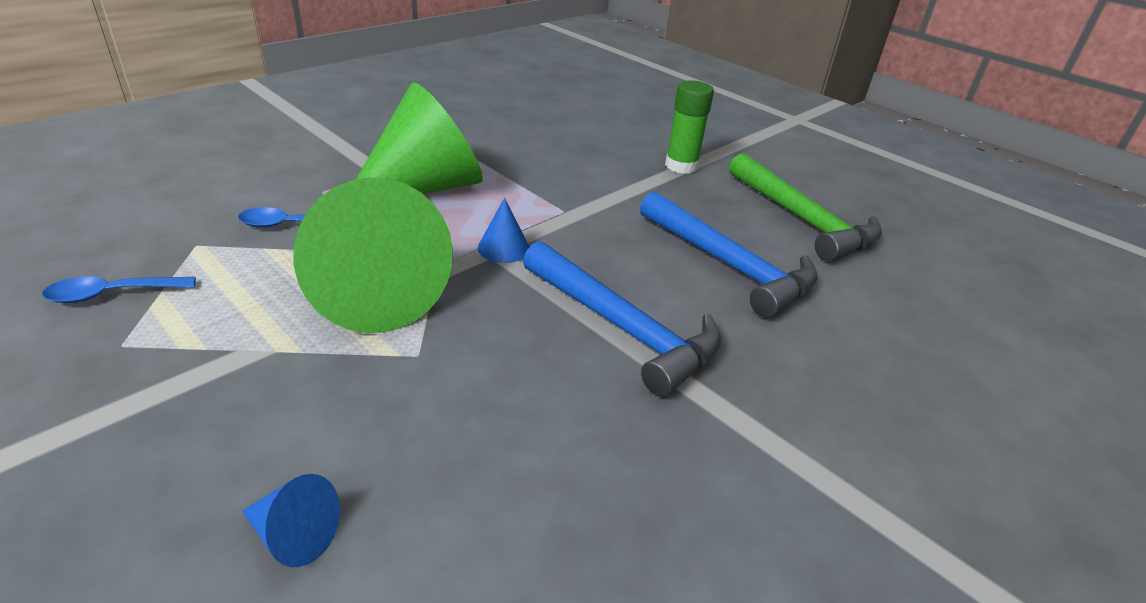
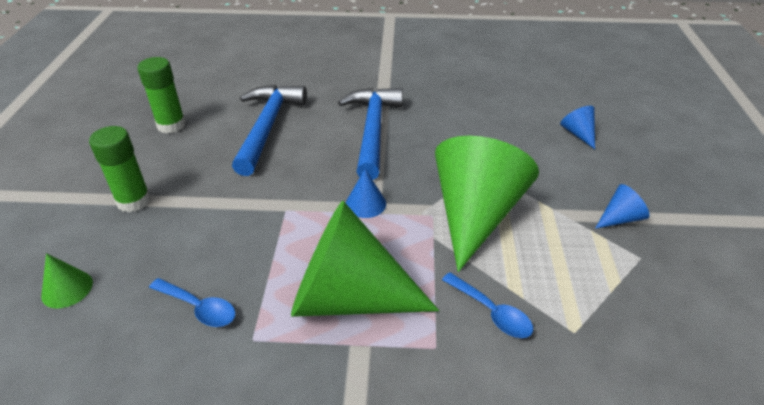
camera: 130 degrees left, 5 degrees up
blue spoon [42,276,196,303] -> blue spoon moved to [149,278,236,327]
green hammer [729,153,882,262] -> green glue stick [137,57,186,133]
none -> green cone [41,253,93,309]
none -> blue cone [595,184,649,229]

